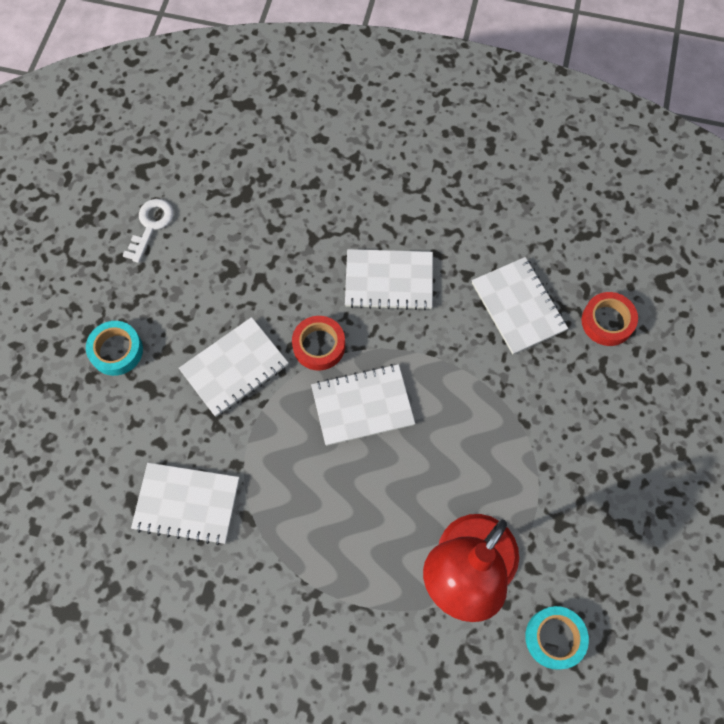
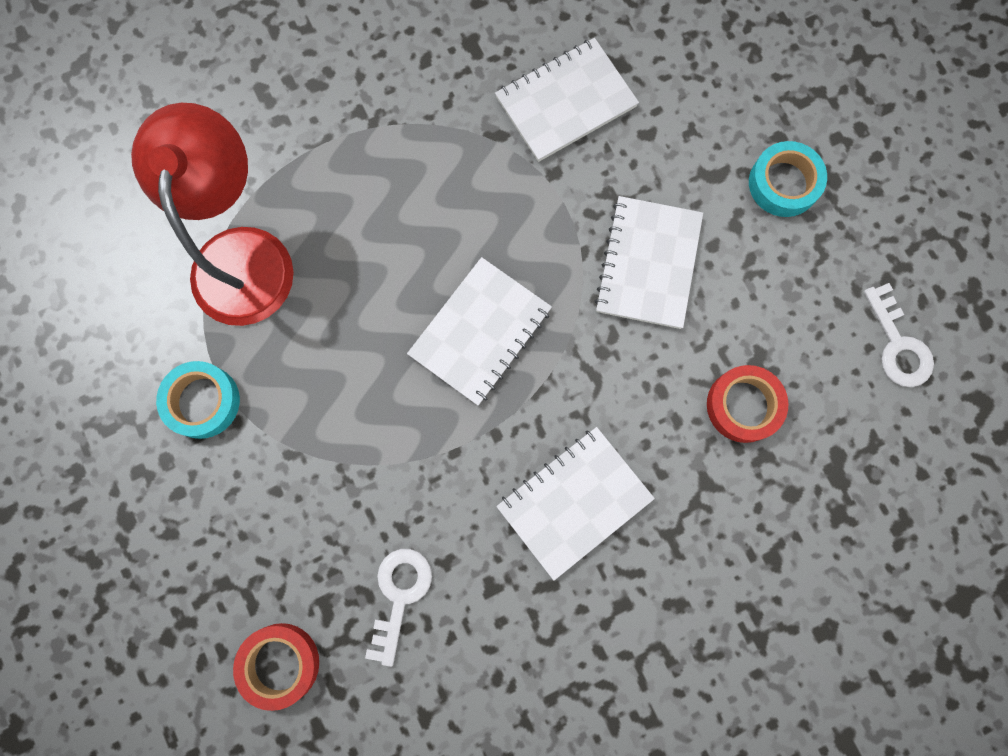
camera: 140 degrees right, 10 degrees up
red tape [292,316,345,370] -> red tape moved to [707,365,788,443]
white notebook [472,257,568,355] -> white key [365,549,432,667]
turquoise tape [525,606,589,670] -> turquoise tape moved to [156,361,240,439]

